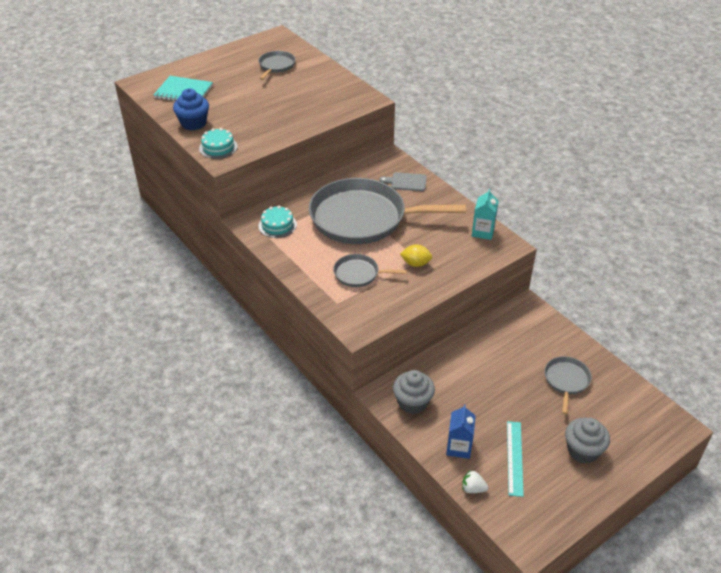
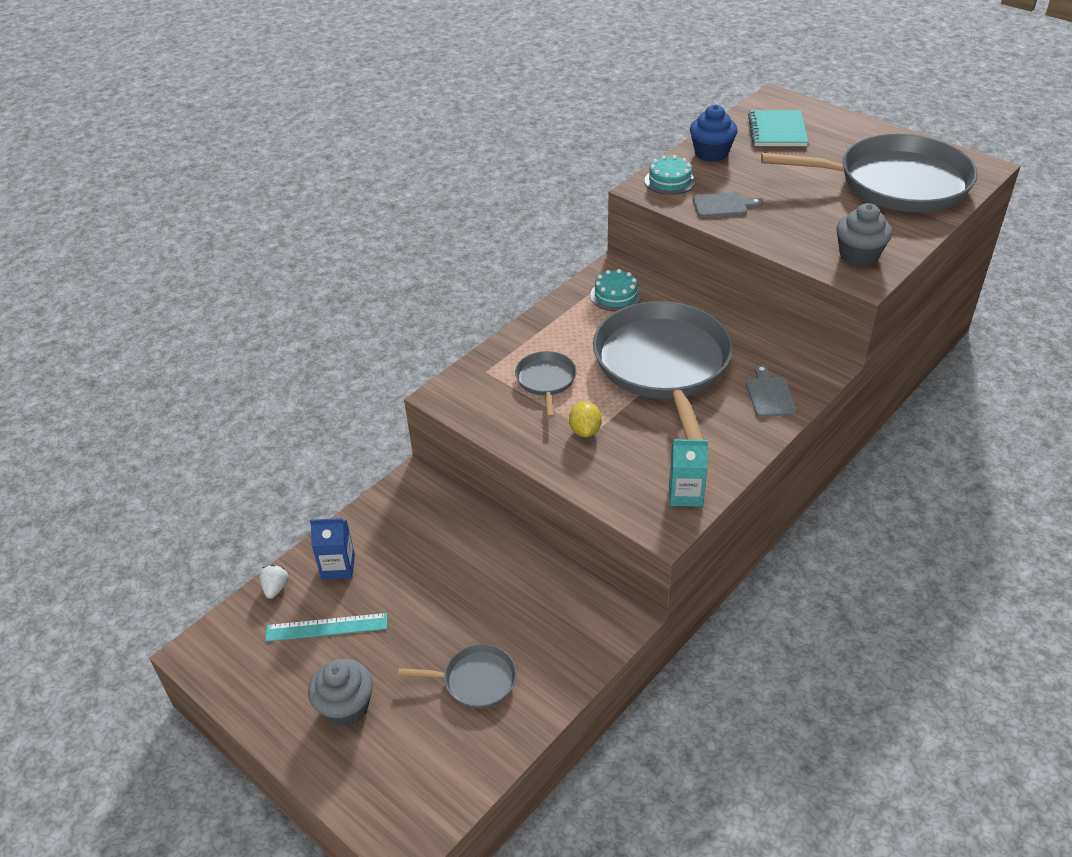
camera: 80 degrees right, 0 degrees up
grey pan [258,51,296,80] -> grey pan [761,134,978,212], size x2.27
grey cupcake [393,370,435,414] -> grey cupcake moved to [836,203,892,266]
none -> grey cutting board [693,192,762,217]

